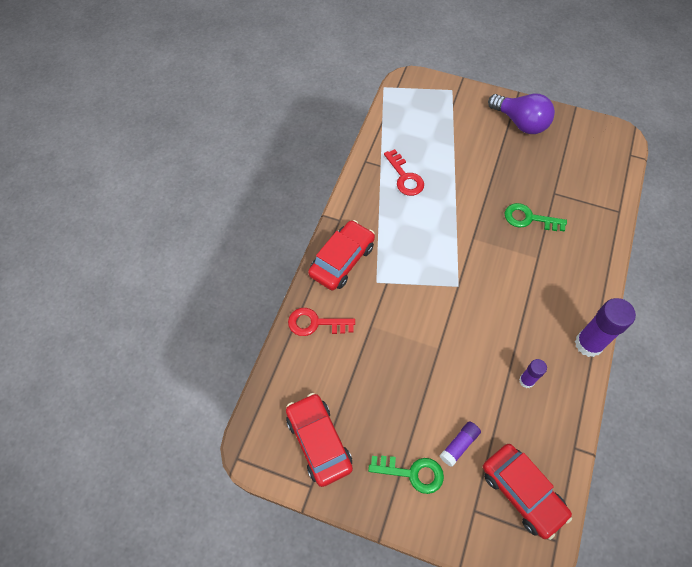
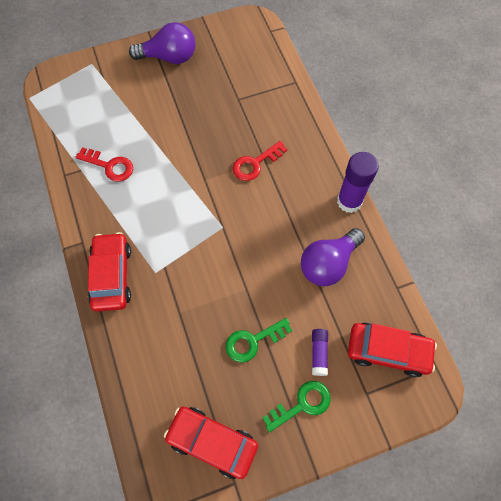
camera: 40 degrees left, 5 degrees up
red key [288,308,355,336] -> red key moved to [232,141,287,181]
green key [505,203,567,231] -> green key moved to [226,318,292,363]
purple glue stick [519,359,547,388] -> purple light bulb [301,228,365,286]

